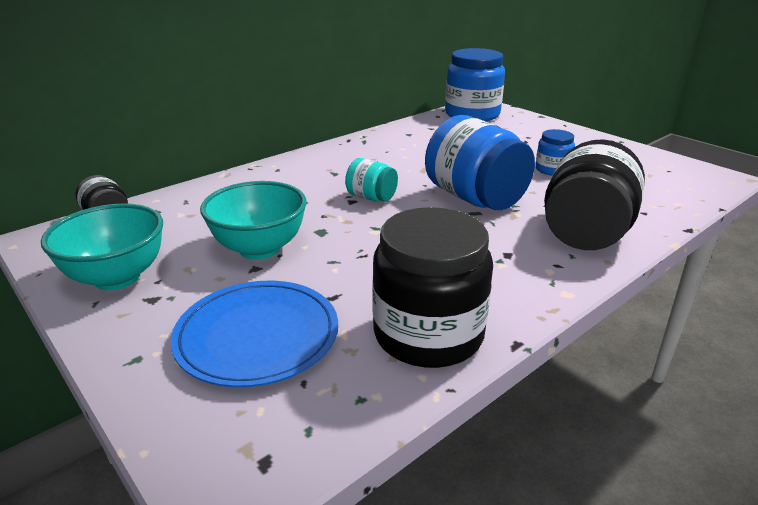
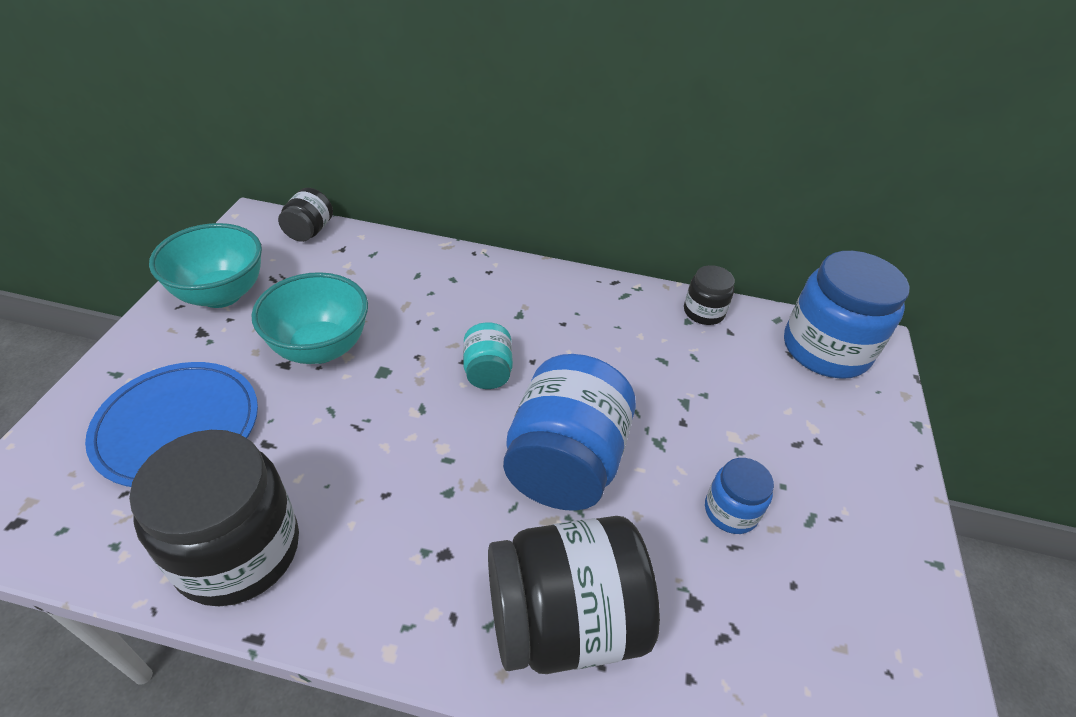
camera: 50 degrees right, 15 degrees up
none -> black jar [684,265,735,325]

